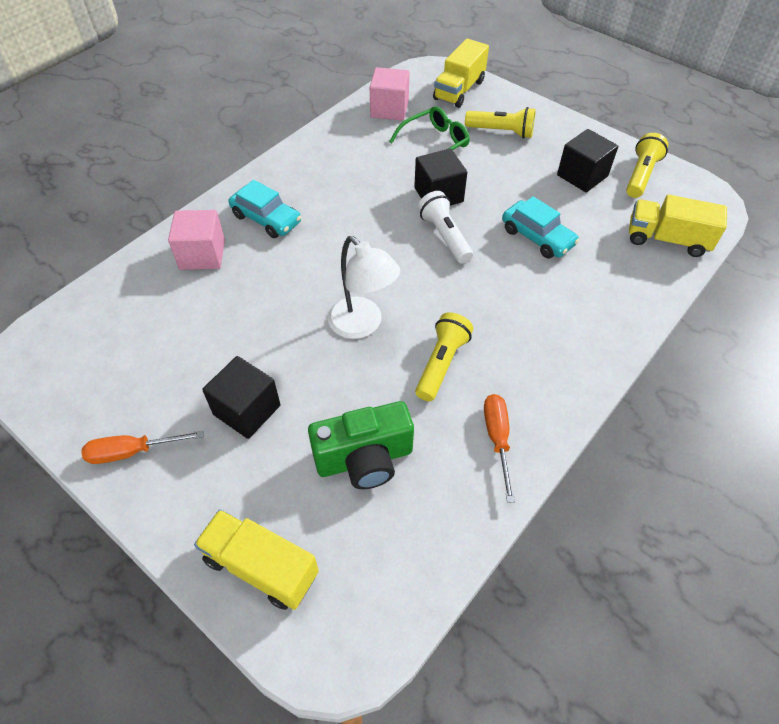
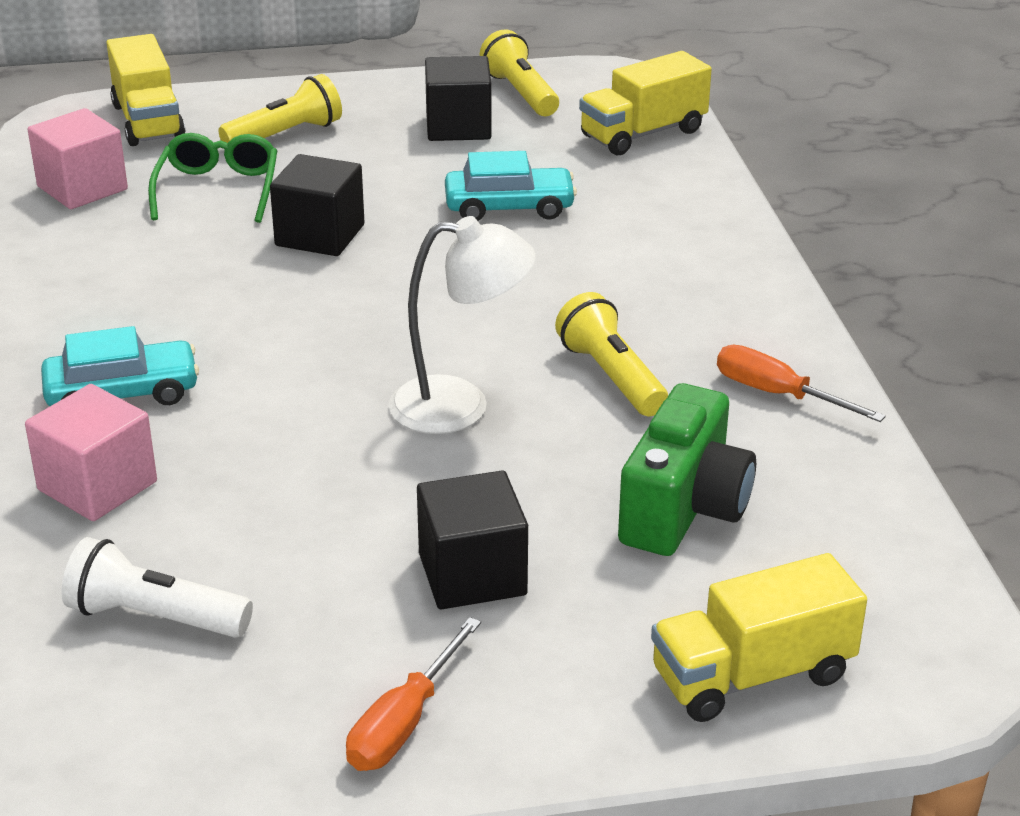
camera: 50 degrees left, 20 degrees down
white flashlight [418,191,473,264] -> white flashlight moved to [62,537,253,638]

